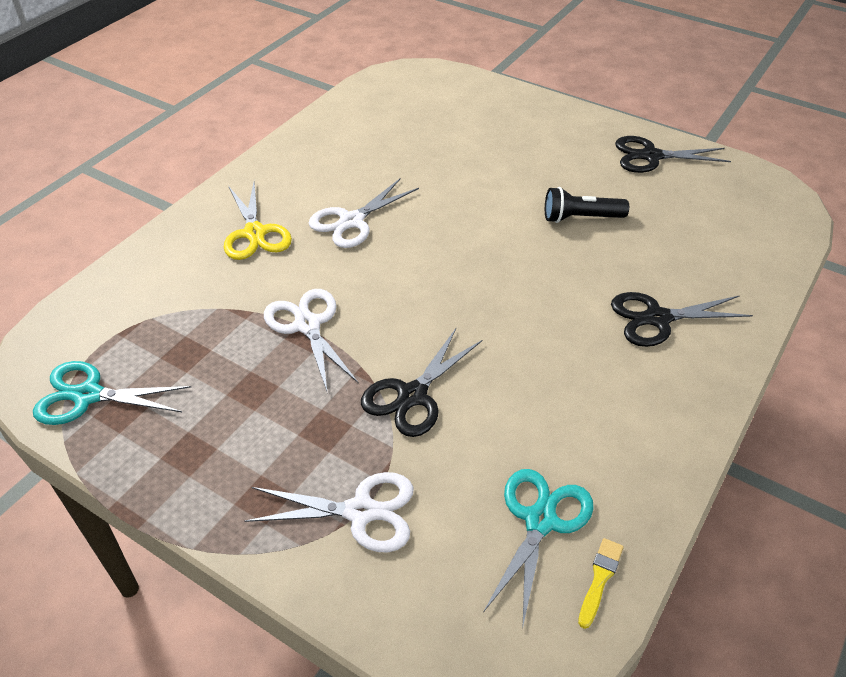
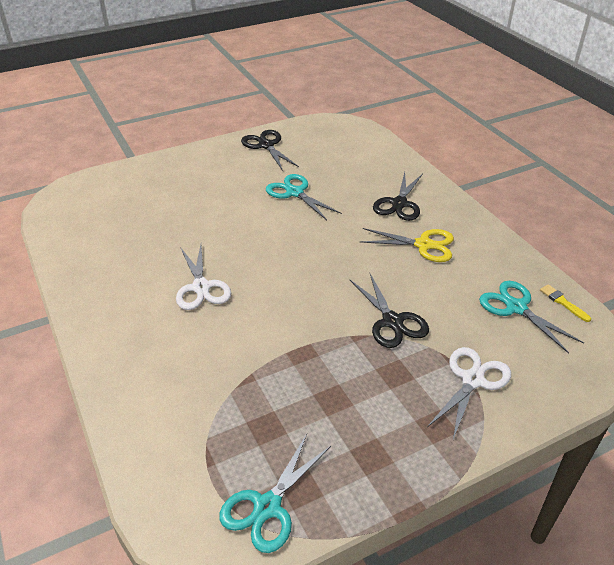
camera: 60 degrees left, 5 degrees down
yellow scissors [224,182,292,260] -> yellow scissors moved to [360,228,454,262]
white scissors [264,289,359,394] -> none
black flashlight [545,187,629,223] -> turquoise scissors [266,174,342,220]
black scissors [615,136,731,173] -> black scissors turned 120 degrees clockwise [241,130,299,171]

